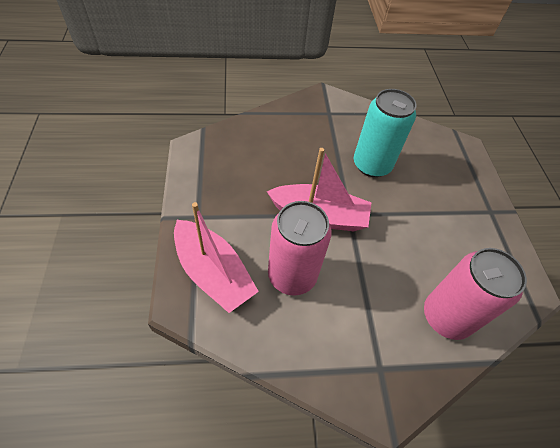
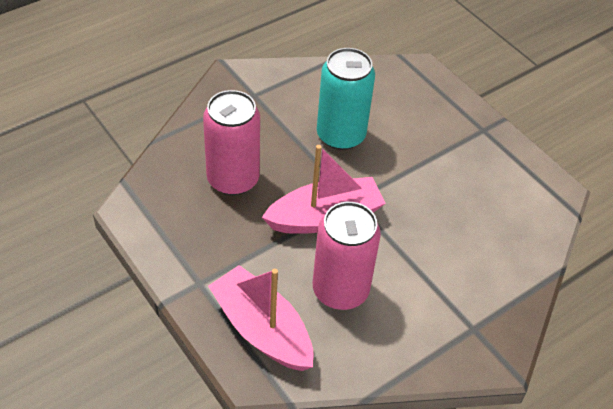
camera: 30 degrees left, 5 degrees down
pink boat [174,202,259,313] -> pink boat turned 150 degrees counterclockwise [208,265,313,371]
pink can [424,248,527,340] -> pink can moved to [203,90,260,195]

